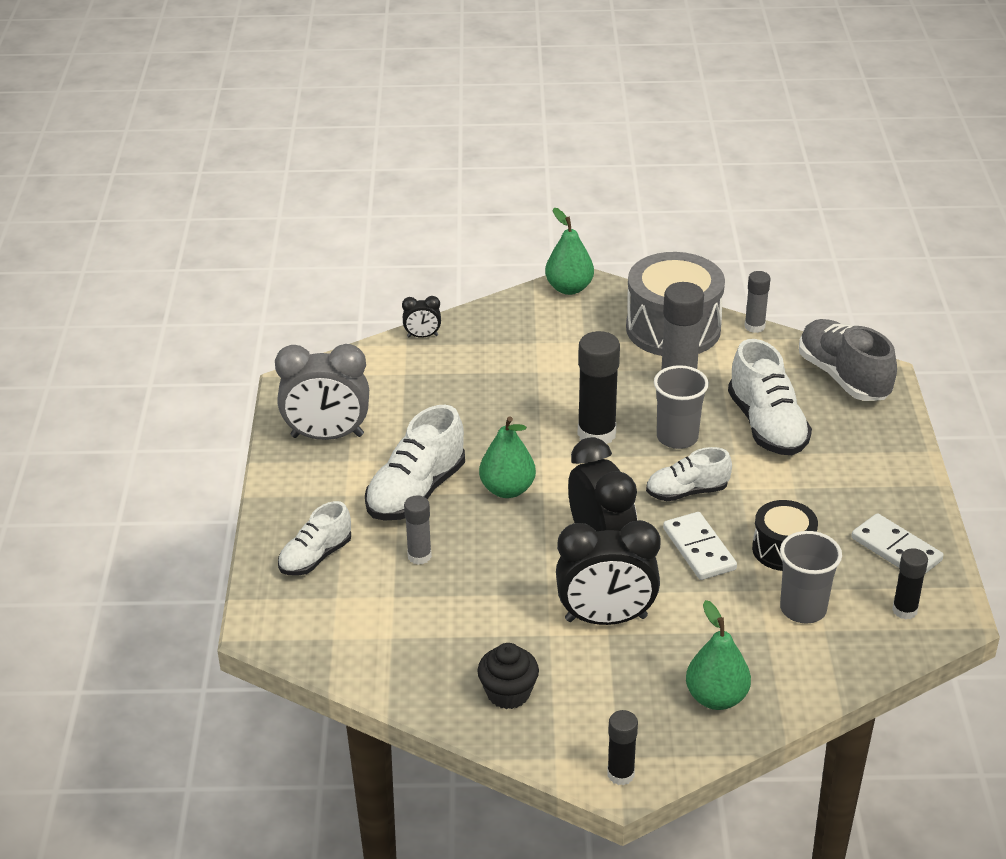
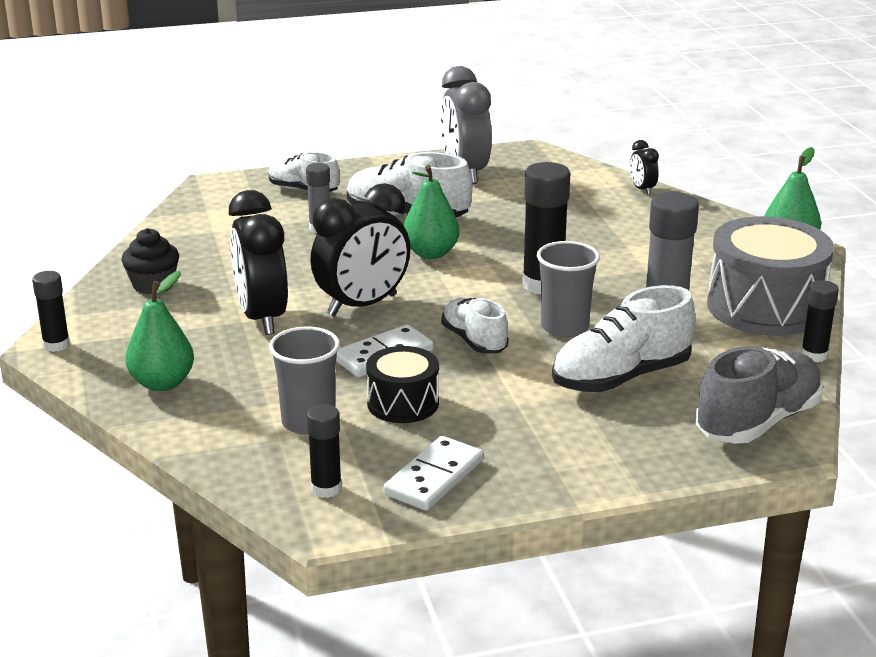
camera: 75 degrees right, 10 degrees down
grey glue stick [744,271,770,333] -> black glue stick [801,280,839,362]

